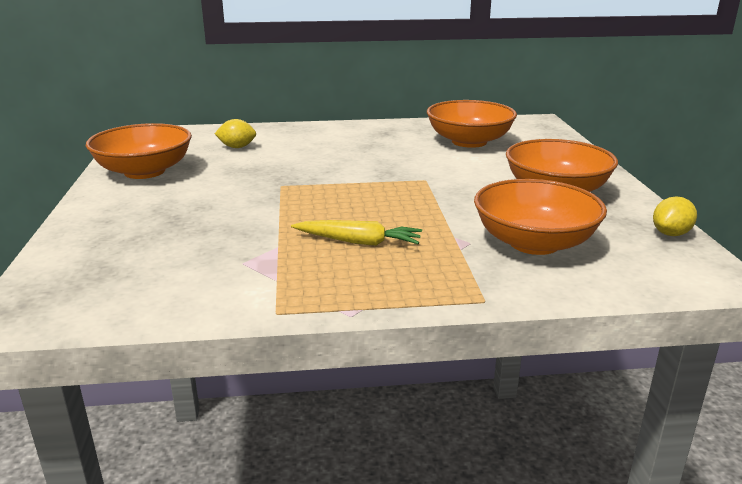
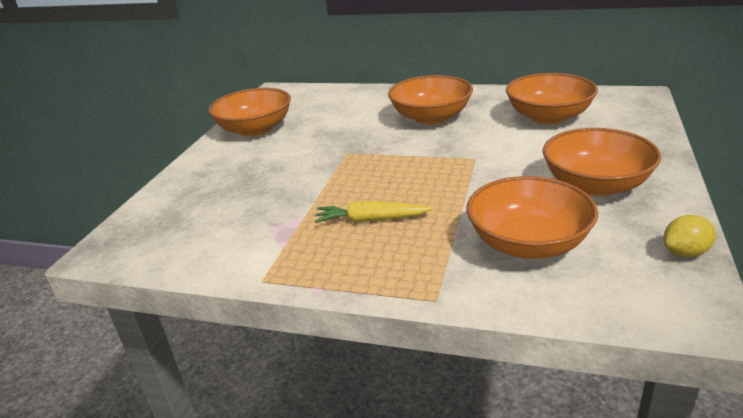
camera: 25 degrees right, 5 degrees up
yellow lemon [215,119,256,148] -> none
yellow carrot [291,220,422,246] -> yellow carrot turned 150 degrees clockwise [315,201,433,223]
none -> orange bowl [388,75,473,124]

